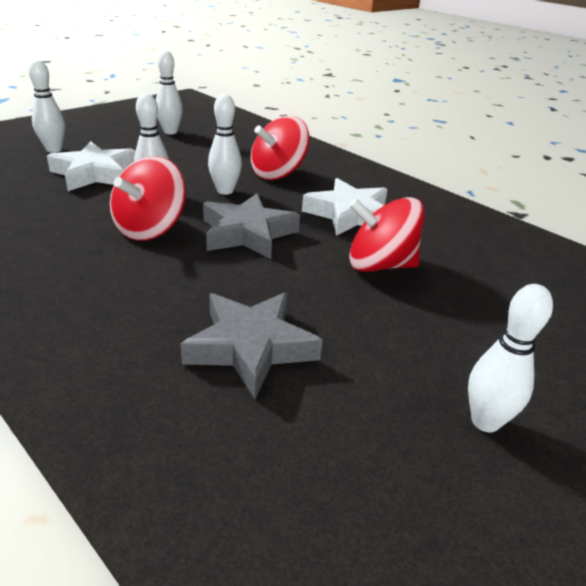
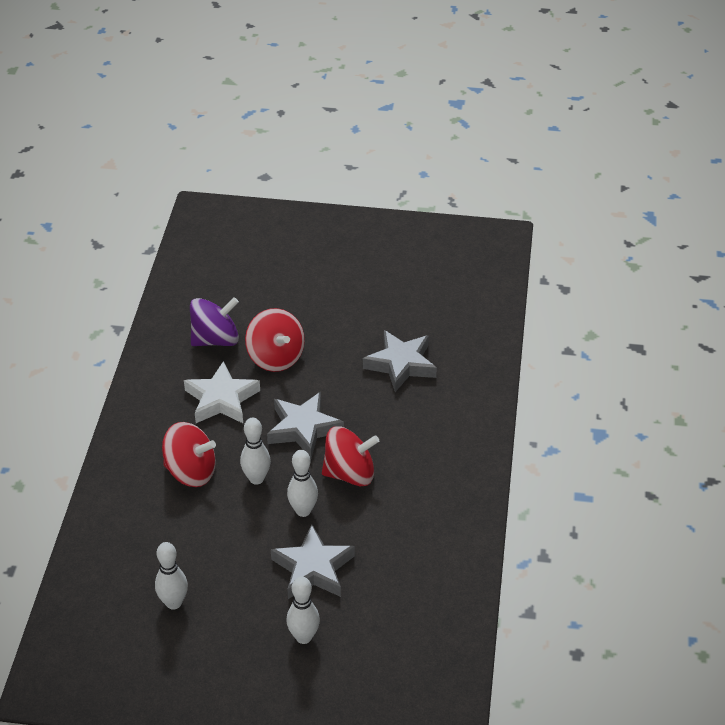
camera: 125 degrees left, 10 degrees up
white star [47,141,136,191] -> grey star [271,525,355,599]
white bowling pin [468,284,553,432] -> none
none -> purple spinning top [190,297,239,346]

